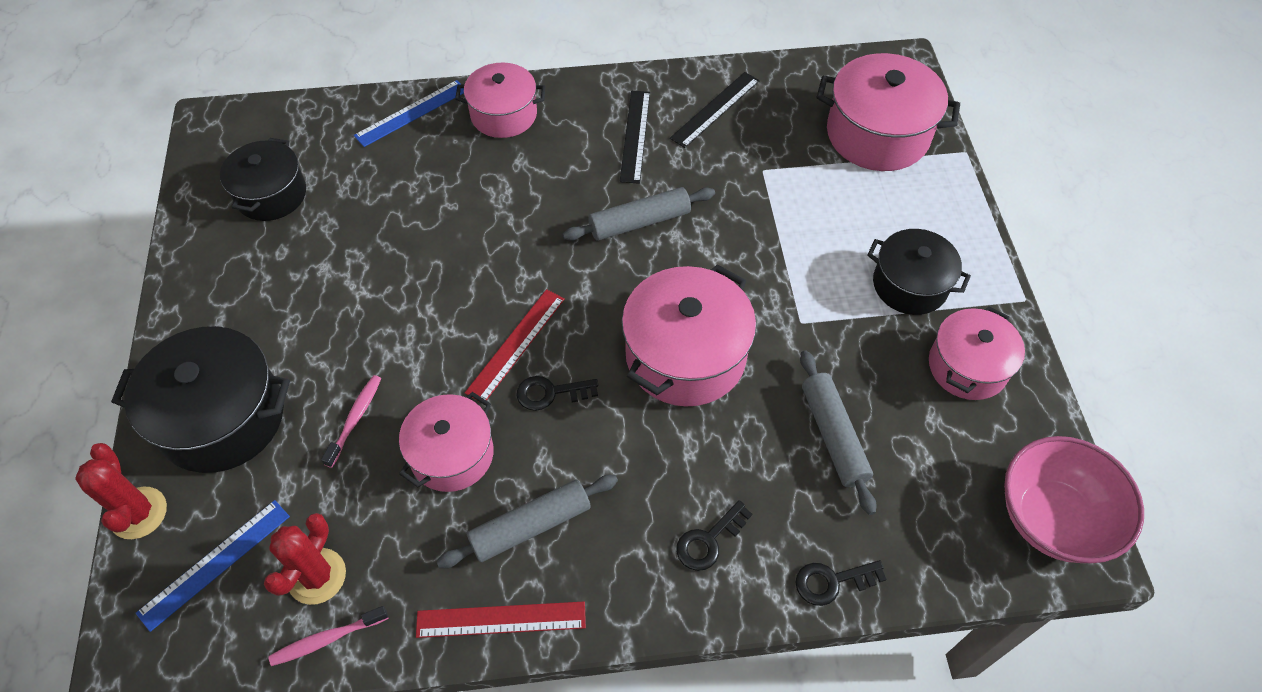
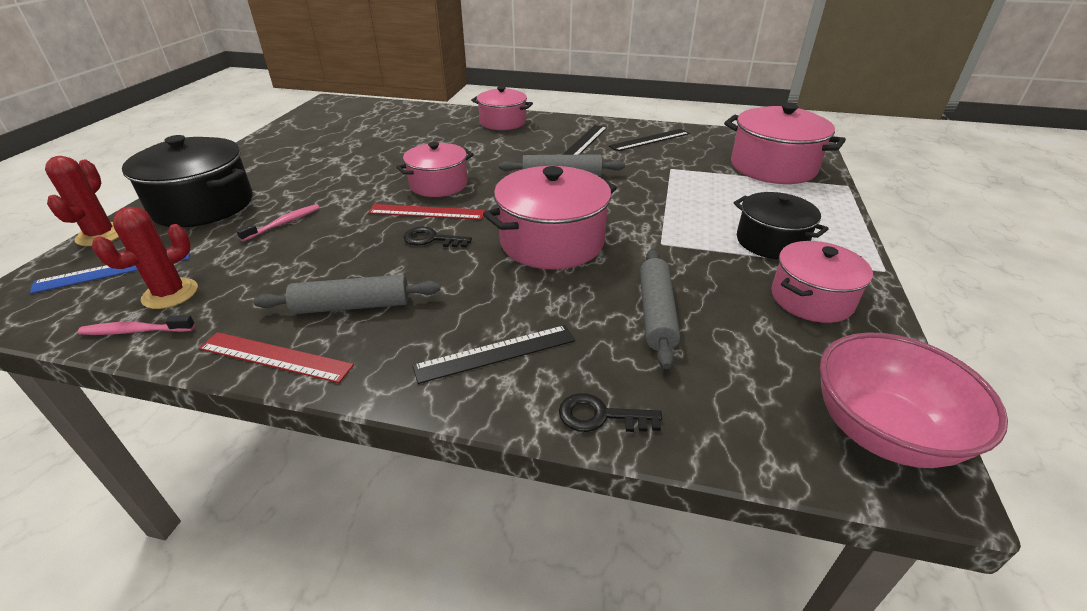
camera: 20 degrees right, 20 degrees down
black pot [220,138,306,221] -> none
blue ruler [354,80,464,147] -> none
pink pot [399,392,494,492] -> pink pot moved to [396,142,474,197]
red ruler [465,289,565,401] -> red ruler turned 45 degrees clockwise [368,204,485,220]
black key [676,500,752,571] -> black ruler [412,325,575,384]

